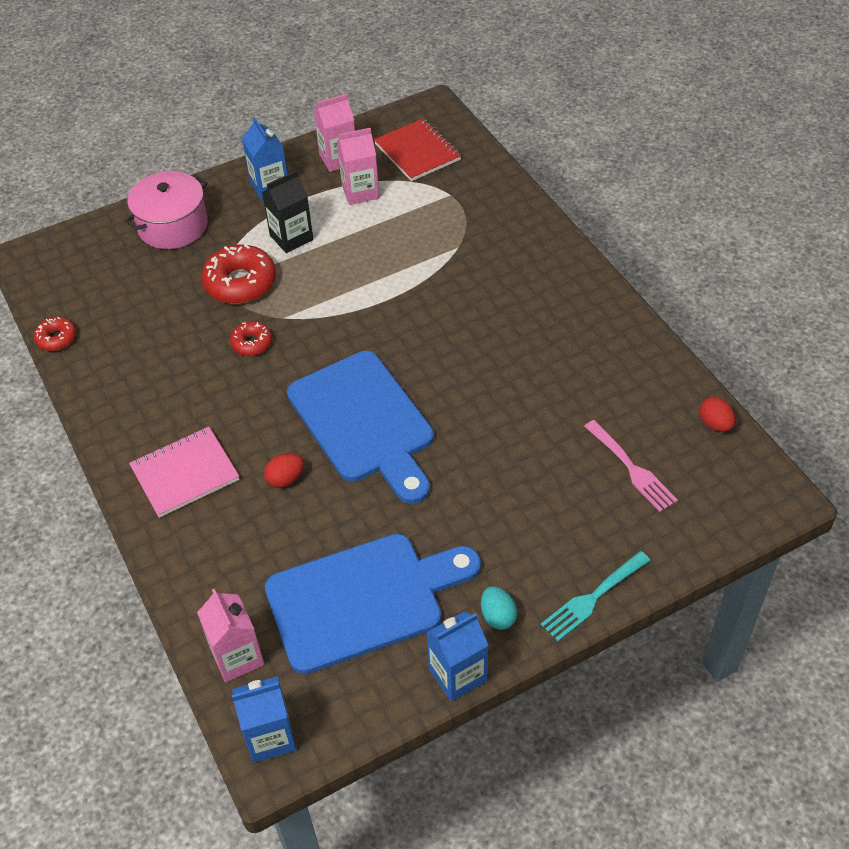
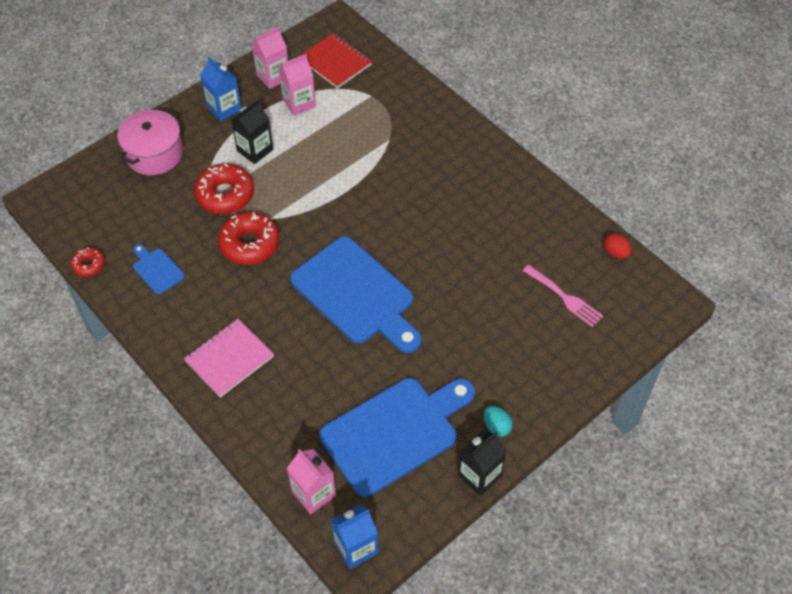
camera: 15 degrees left, 5 degrees up
red donut [230,322,272,356] -> red donut [218,212,280,265], size x1.84
red egg [264,454,304,488] -> none
blue carton [426,612,489,702] -> black carton [457,431,507,496]
turquoise fork [541,551,651,642] -> none
none -> blue cutting board [133,244,185,294]

